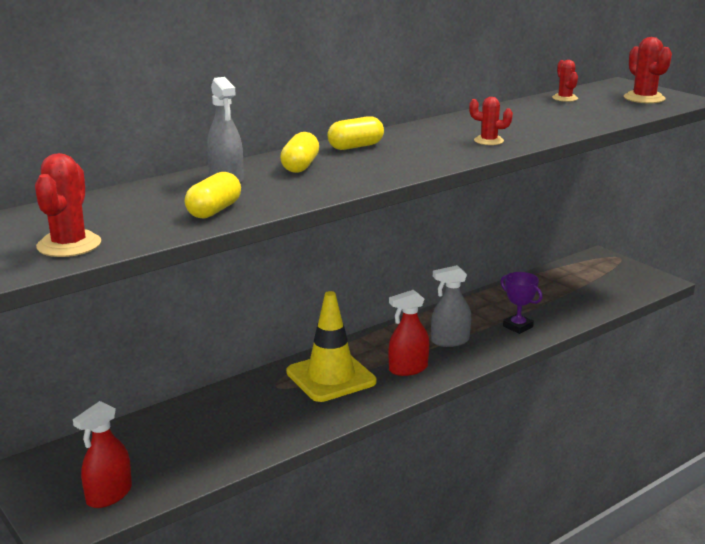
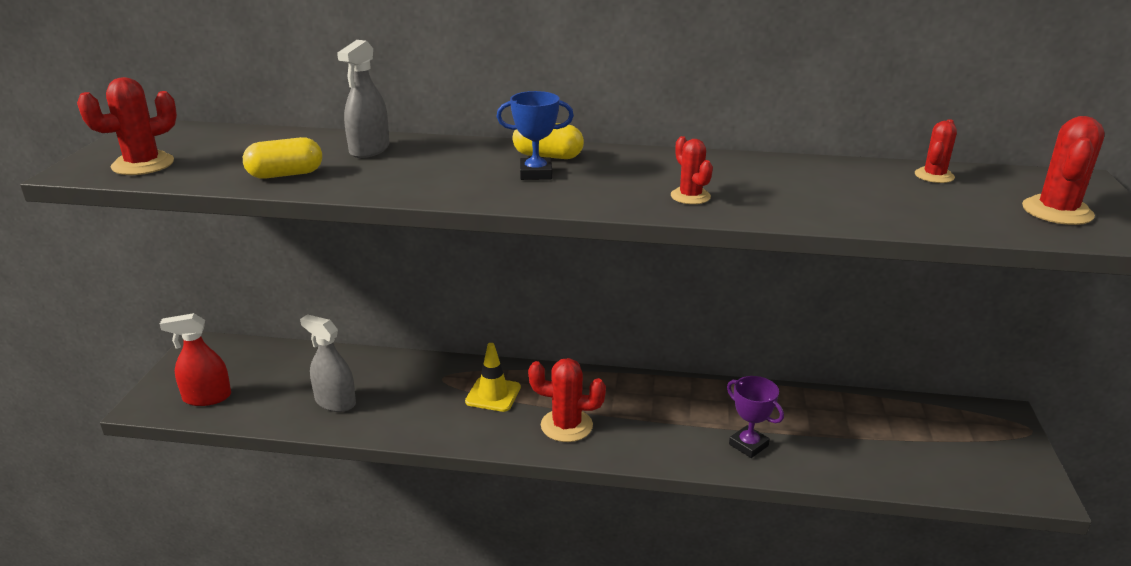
camera: 45 degrees right, 5 degrees up
yellow capsule [280,132,319,173] -> none
yellow traffic cone [286,291,376,402] -> yellow traffic cone [465,343,521,412], size x0.59
red spray bottle [389,290,429,376] -> red cactus [528,358,606,442]
grey spray bottle [431,265,471,347] -> grey spray bottle moved to [300,314,356,412]
purple trophy [501,272,542,334] -> purple trophy turned 45 degrees counterclockwise [727,376,784,458]
none -> blue trophy [497,91,574,180]

